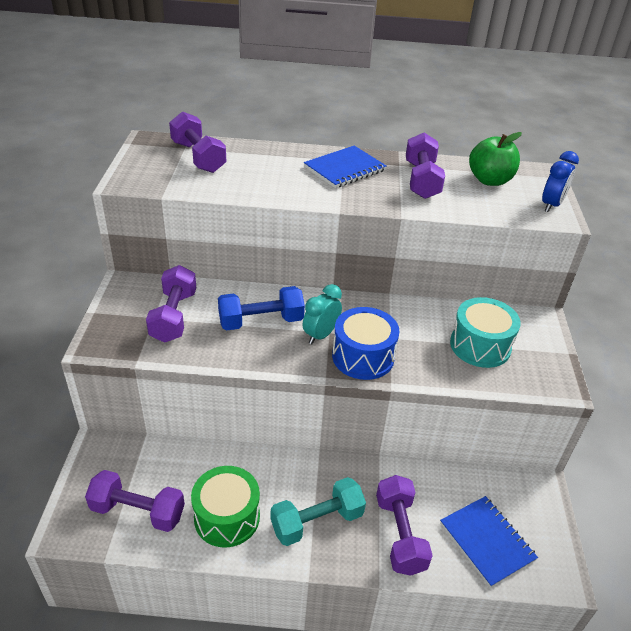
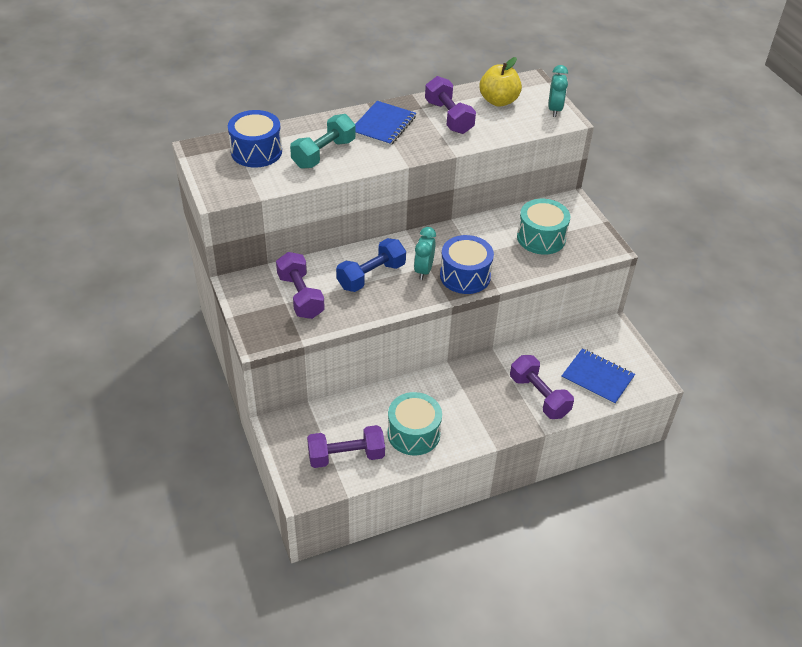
camera: 25 degrees left, 5 degrees up
purple dumbbell [169,111,226,173] -> blue drum [228,110,282,168]
green drum [191,466,260,548] -> turquoise drum [388,392,442,455]
turquoise dumbbell [271,477,366,546] -> turquoise dumbbell moved to [290,114,356,169]
green apple [469,132,522,186] -> yellow apple [480,57,522,107]
blue clock [542,151,579,212] -> turquoise clock [548,65,568,117]

